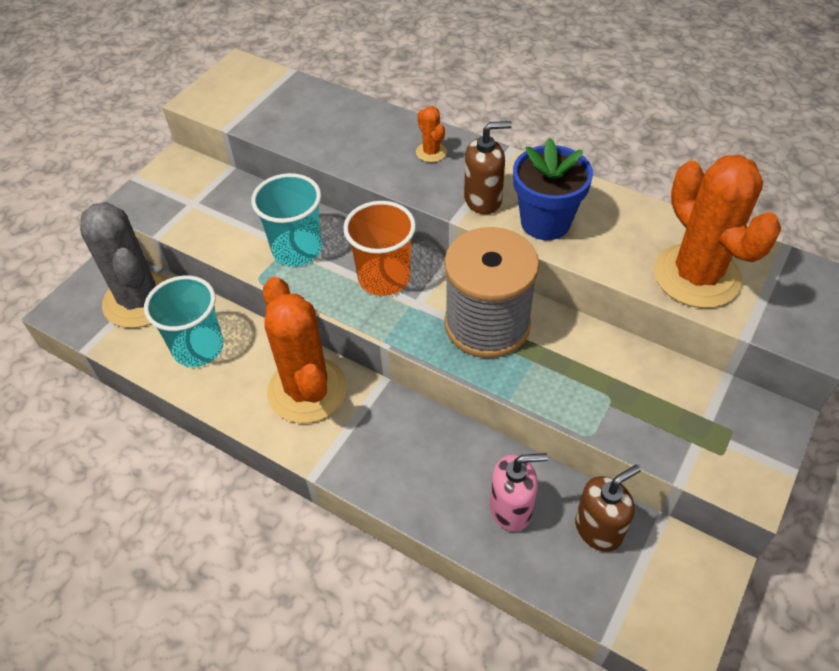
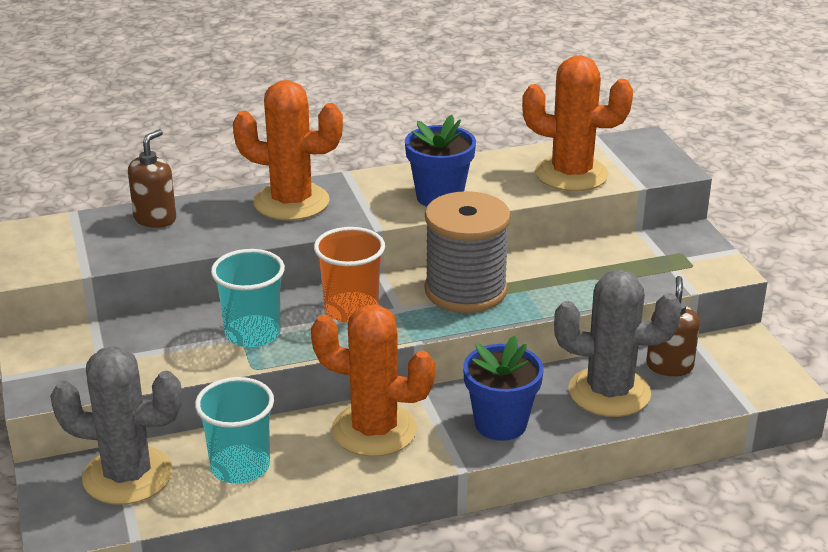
camera: 50 degrees left, 20 degrees down
orange cactus [416,106,447,162] -> orange cactus [233,80,343,221], size x2.38
brown soap dispenser [464,121,512,214] -> brown soap dispenser moved to [128,129,176,228]
pink soap dispenser [490,453,548,532] -> grey cactus [554,270,681,417]
none -> blue flower pot [463,336,544,441]

